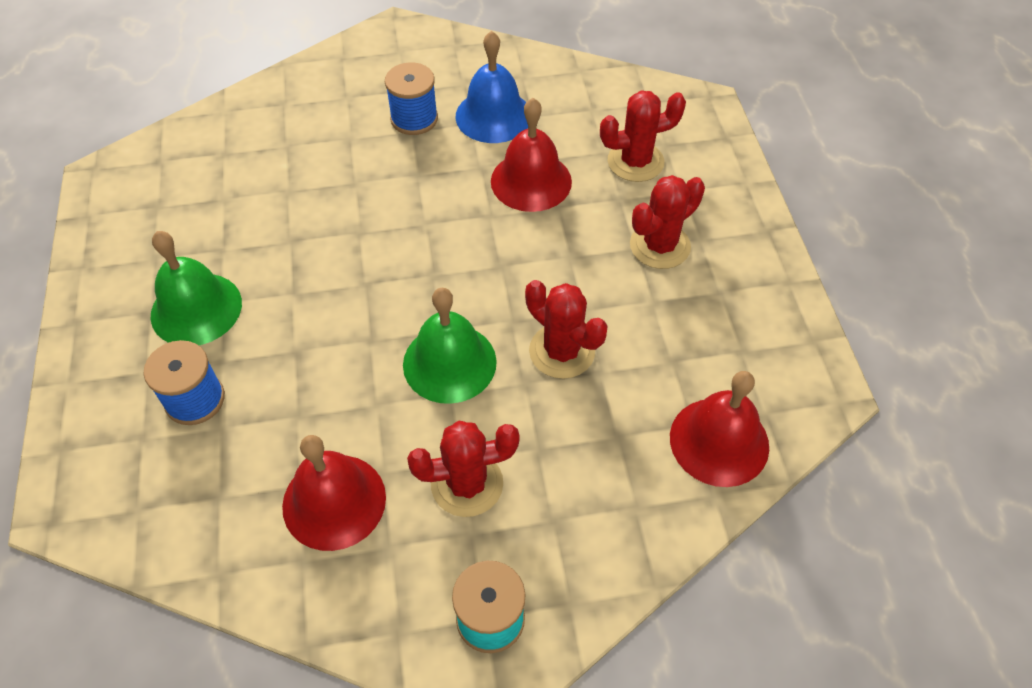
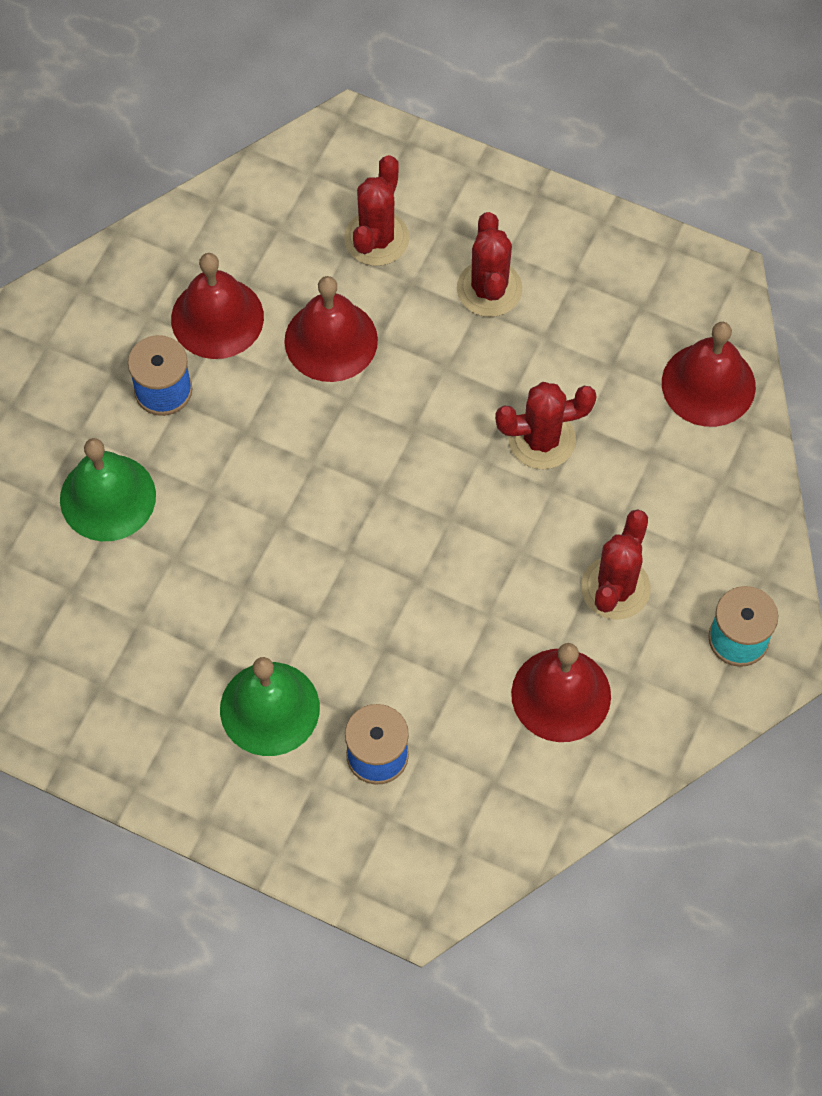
camera: 55 degrees left, 10 degrees up
green bell [403,288,497,404] -> green bell moved to [60,438,156,541]
blue bell [455,31,528,143] -> red bell [171,253,264,359]

